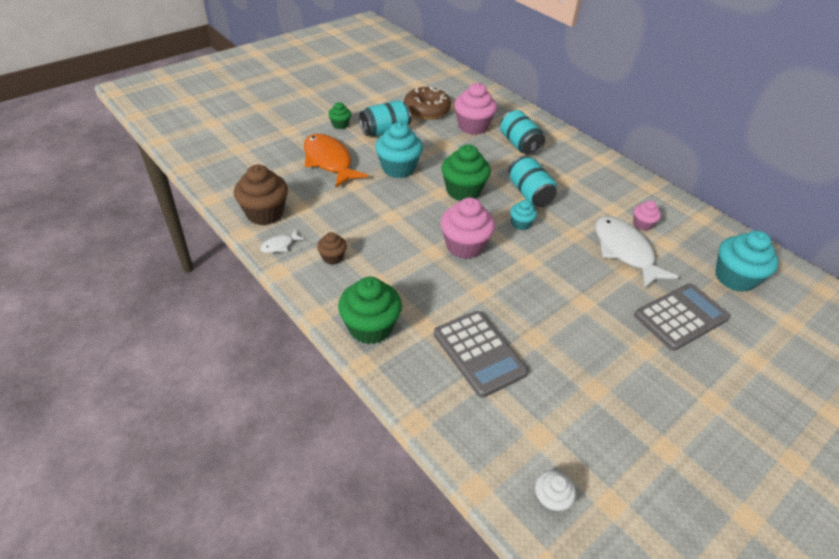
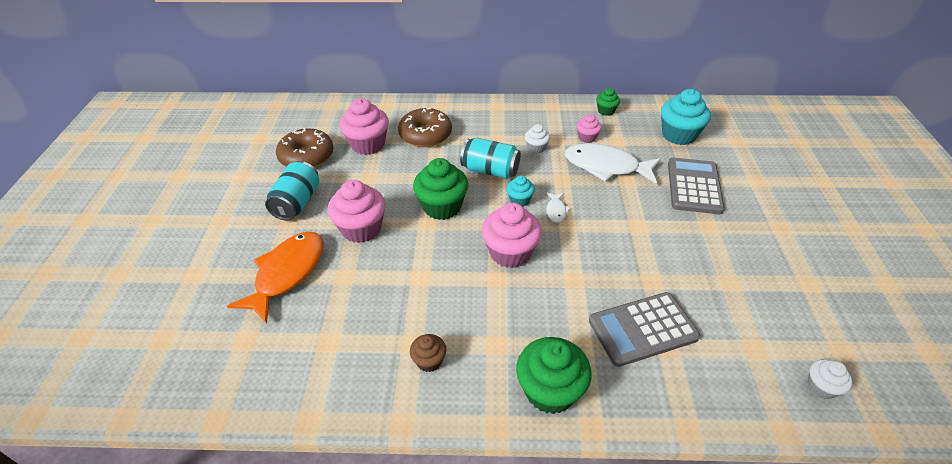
camera: 45 degrees left, 0 degrees up
brown cupcake [234,165,288,225] -> none
white fish [260,229,304,253] -> white fish moved to [546,193,571,223]
orange fish [304,134,368,187] -> orange fish turned 105 degrees clockwise [227,232,324,323]
green cupcake [328,102,351,129] -> green cupcake moved to [596,88,620,116]
turquoise cupcake [375,122,423,178] -> pink cupcake [327,180,386,243]
grey calculator [434,311,528,398] -> grey calculator turned 150 degrees clockwise [589,292,700,367]
turquoise can [500,110,545,156] -> brown donut [398,108,452,147]
none -> white cupcake [525,124,550,154]

